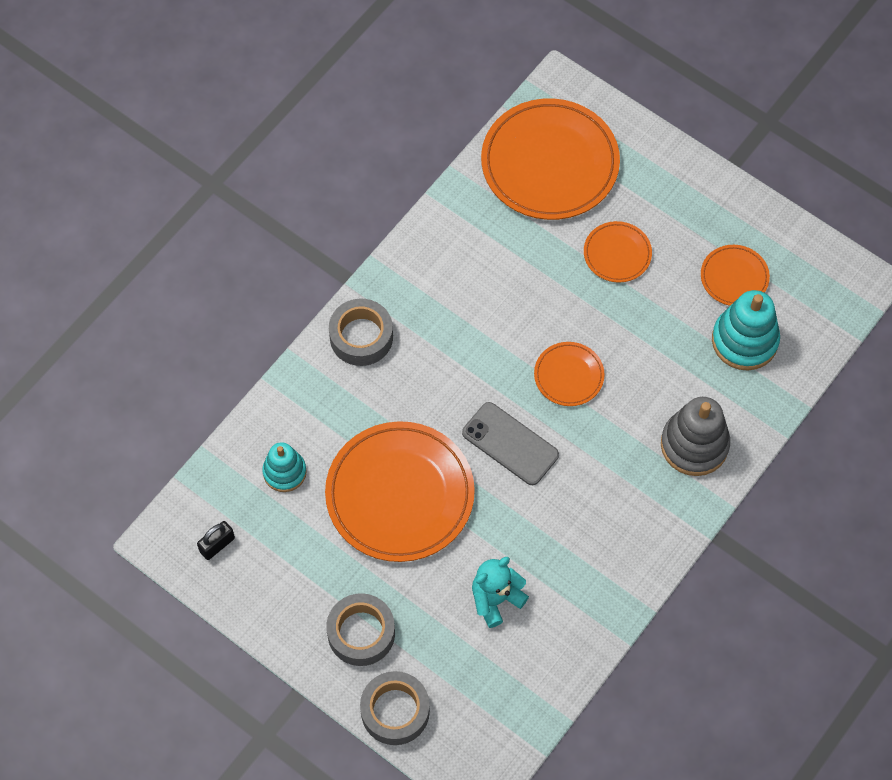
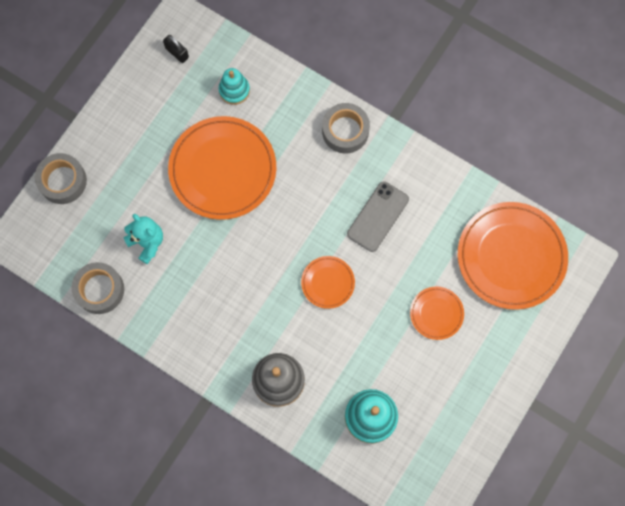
camera: 85 degrees right, 10 degrees up
grey tape [326,593,395,666] -> grey tape moved to [72,262,124,314]
grey phone [462,402,559,485] -> grey phone moved to [347,181,409,252]
orange plate [701,245,770,306] -> none

